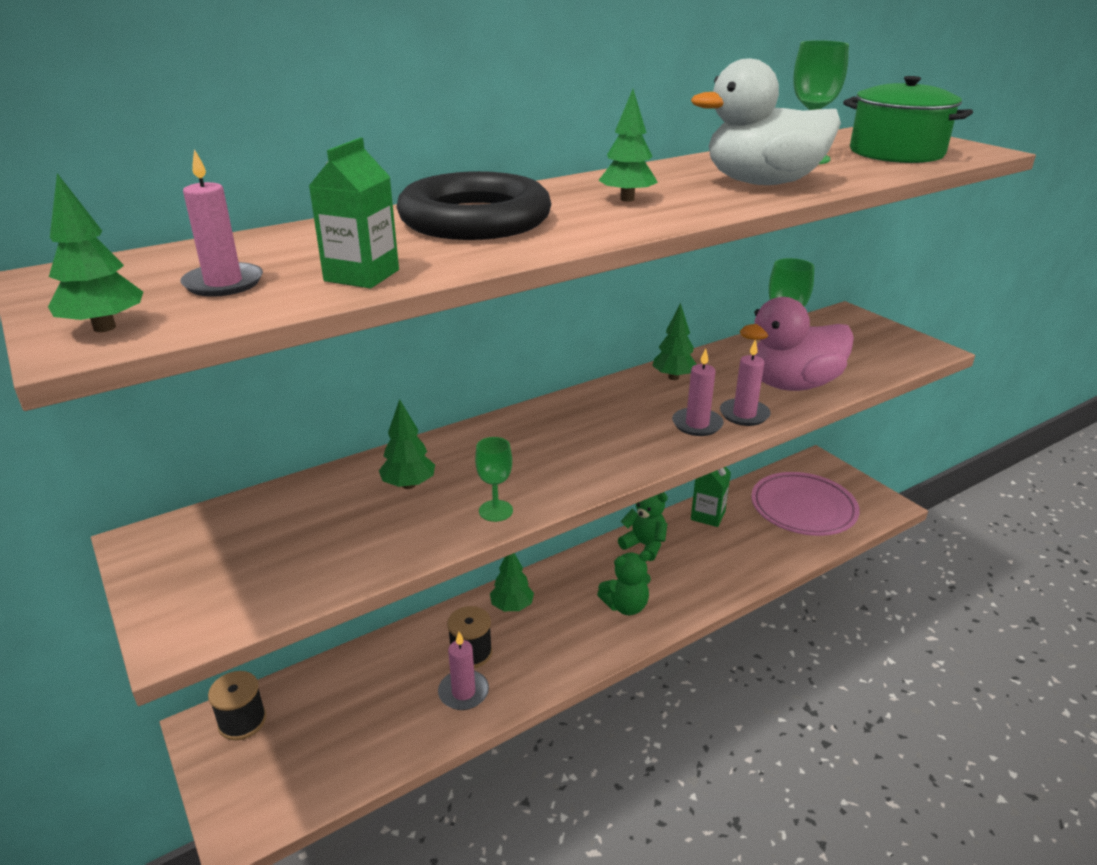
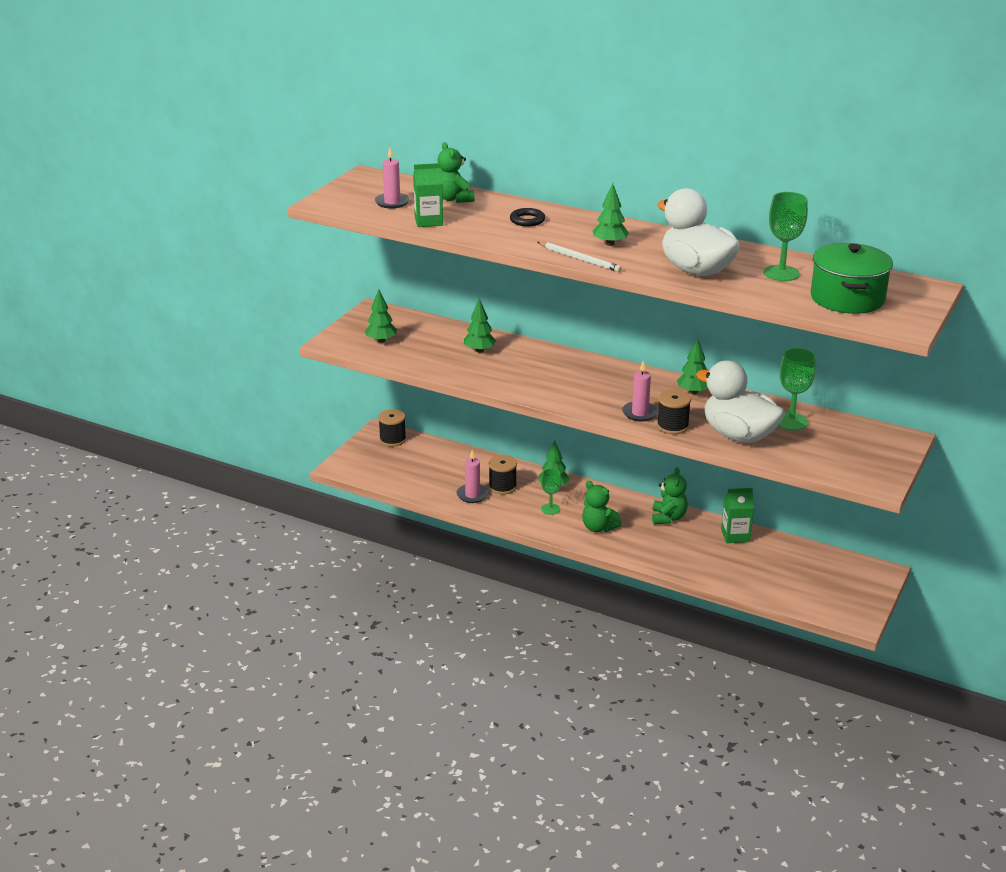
camera: 60 degrees right, 0 degrees up
green tree [48,173,143,332] -> green tree moved to [365,289,397,343]
black ring [396,171,552,240] -> black ring [510,208,545,227], size x0.41
green goblet [475,437,513,522] -> green goblet moved to [541,468,561,515]
pink candle [720,339,771,426] -> black spool [657,390,691,434]
pink duck [739,297,854,391] -> white duck [696,360,785,443]
pink plate [751,472,860,536] -> none
none -> green teddy bear [438,142,474,203]
none -> white pencil [538,242,622,272]

